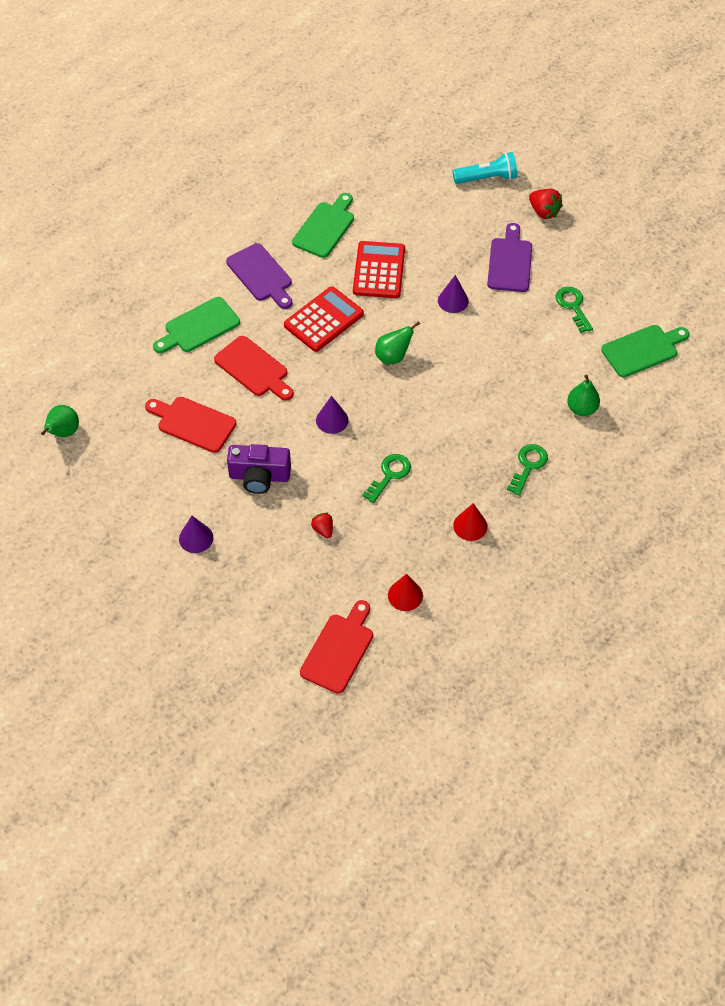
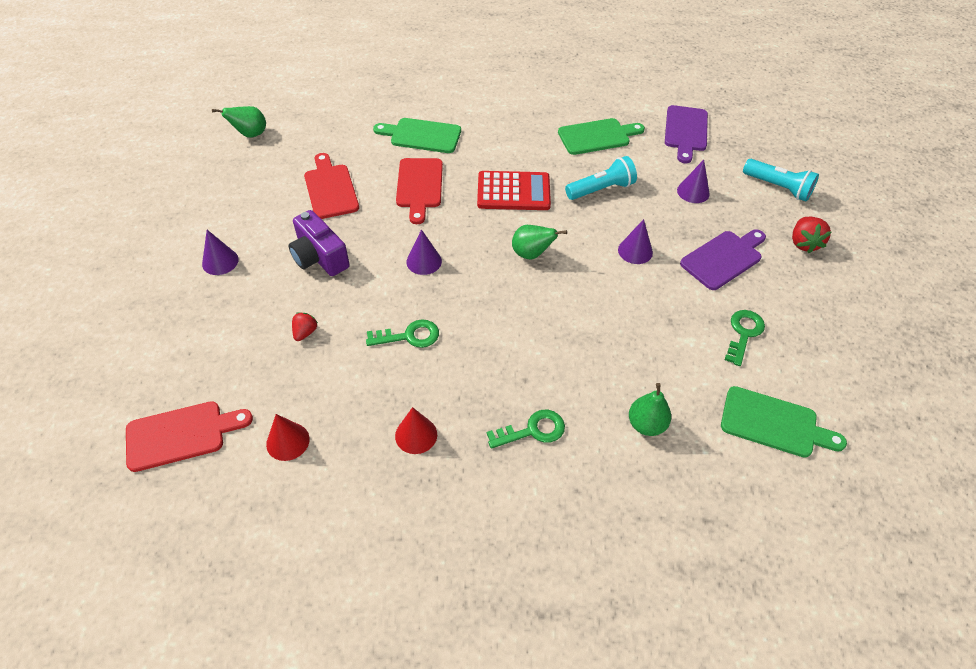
camera: 45 degrees right, 5 degrees down
purple cutting board [226,243,292,309] -> purple cutting board moved to [665,105,708,163]
red calculator [353,241,405,298] -> turquoise flashlight [565,156,637,200]
none -> purple cone [677,160,710,203]

